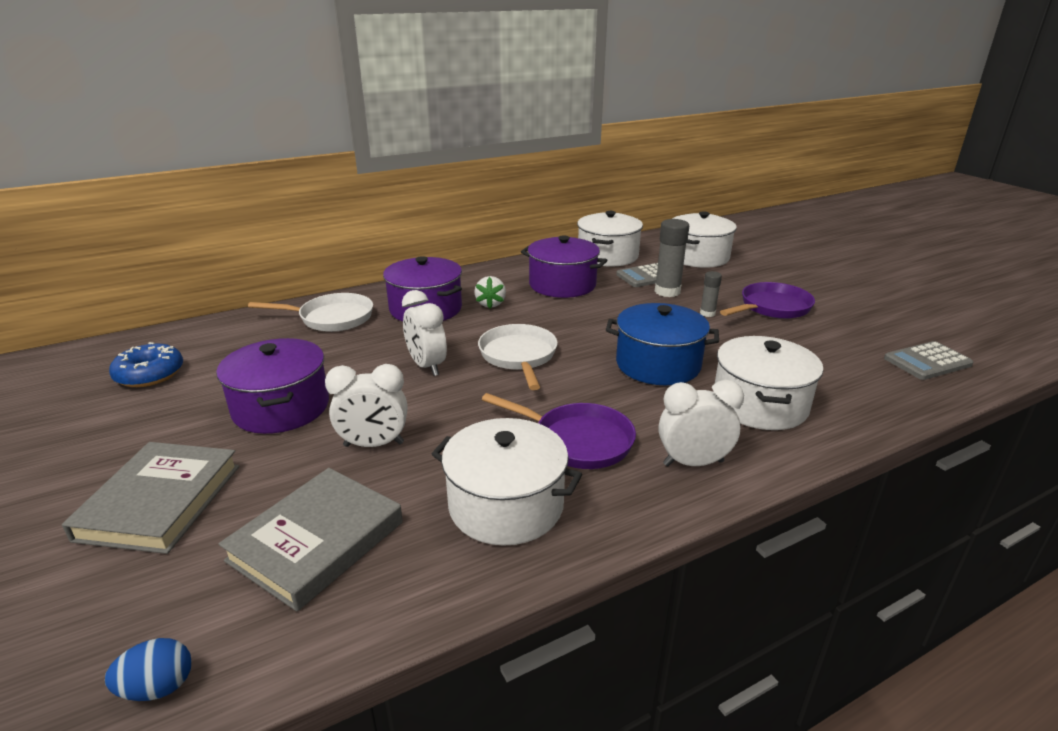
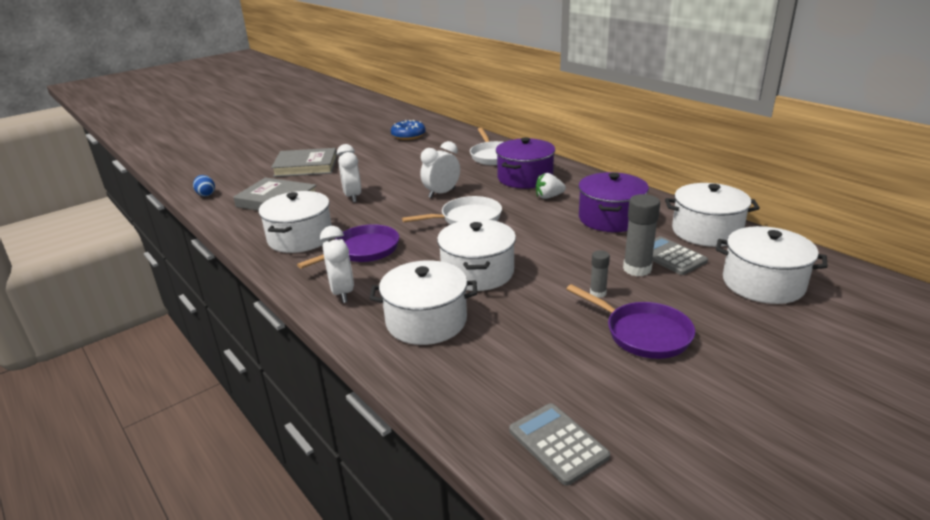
camera: 80 degrees right, 0 degrees up
purple pot [216,338,329,434] -> none
purple pan [482,393,636,469] -> purple pan turned 150 degrees counterclockwise [297,224,399,269]
blue pot [606,303,719,385] -> white pot [437,219,516,291]

